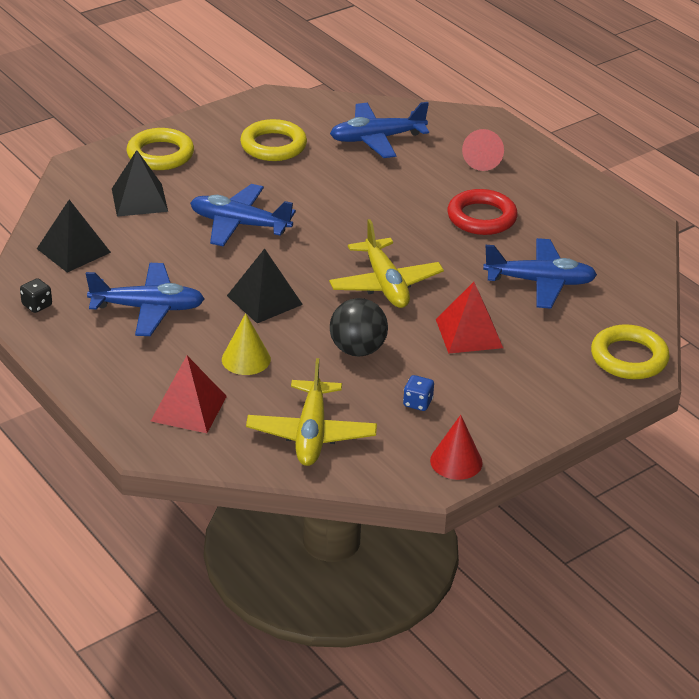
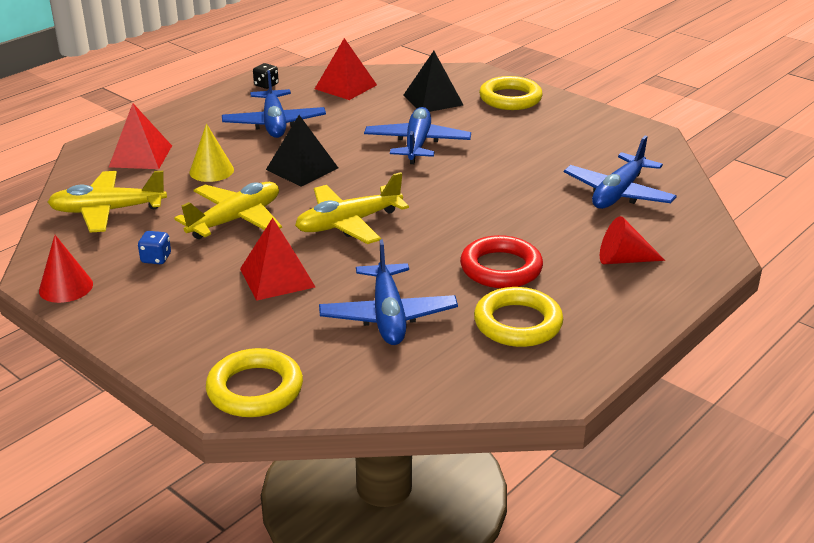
camera: 80 degrees right, 5 degrees down
black pyramid [37,200,111,272] -> red pyramid [315,38,377,100]
yellow ring [240,119,307,161] -> yellow ring moved to [474,287,563,347]
blue plane [330,102,429,158] -> blue plane turned 120 degrees counterclockwise [564,135,677,209]
black ball [330,298,388,357] -> yellow plane [174,182,282,239]

